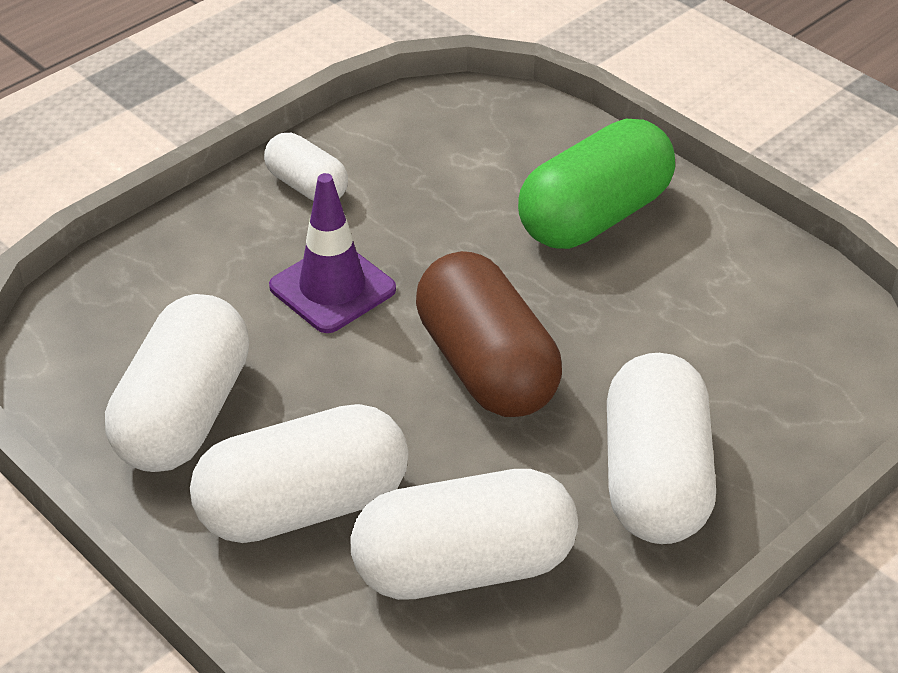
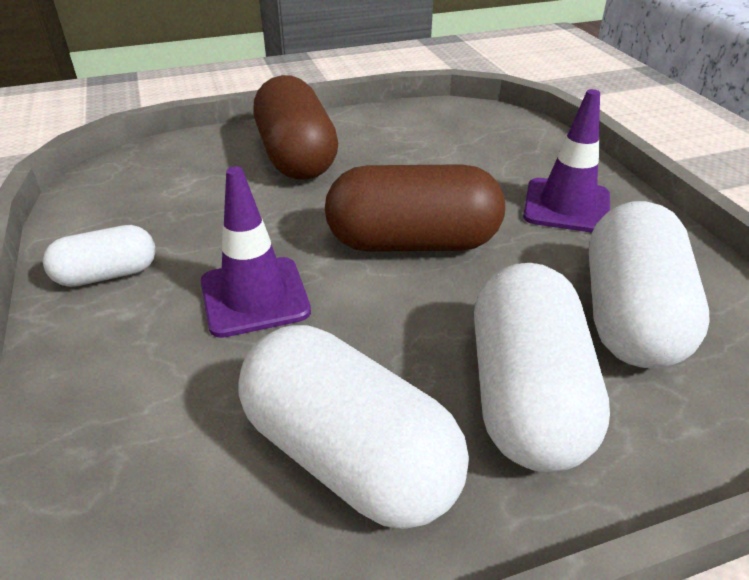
camera: 65 degrees left, 5 degrees down
green capsule [518,119,675,249] -> brown capsule [253,75,338,179]
white capsule [607,353,716,544] -> purple traffic cone [523,89,610,233]

